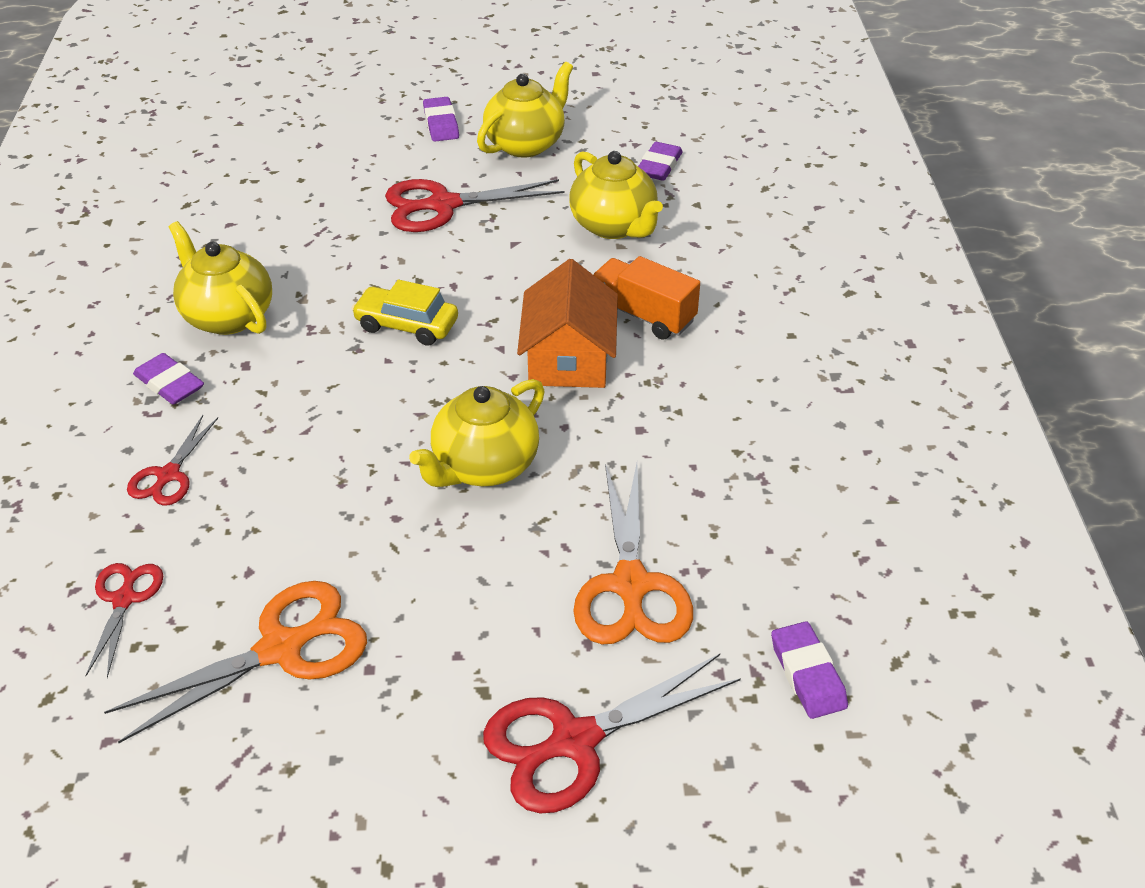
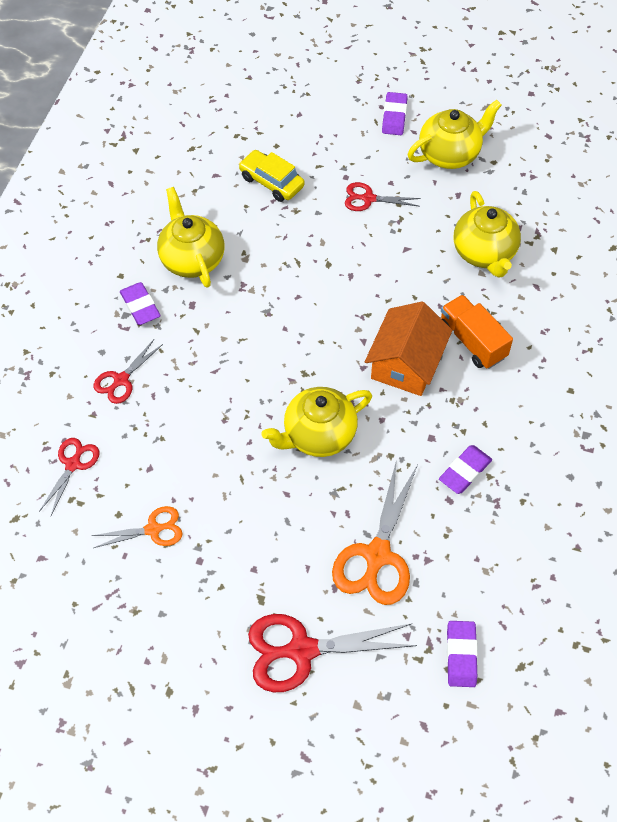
camera: 20 degrees right, 15 degrees up
orange scissors [104,581,367,743] -> orange scissors [92,506,183,548], size x0.57
yellow car [352,280,458,346] -> yellow car moved to [239,150,305,202]
red scissors [385,179,565,232] -> red scissors [345,182,421,211], size x0.57
purple eraser [638,142,683,181] -> purple eraser moved to [439,445,492,494]

